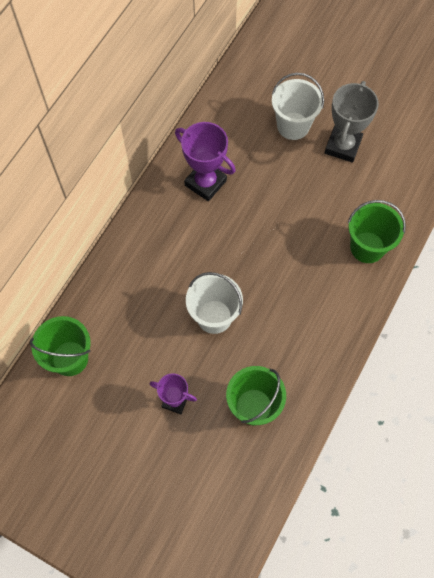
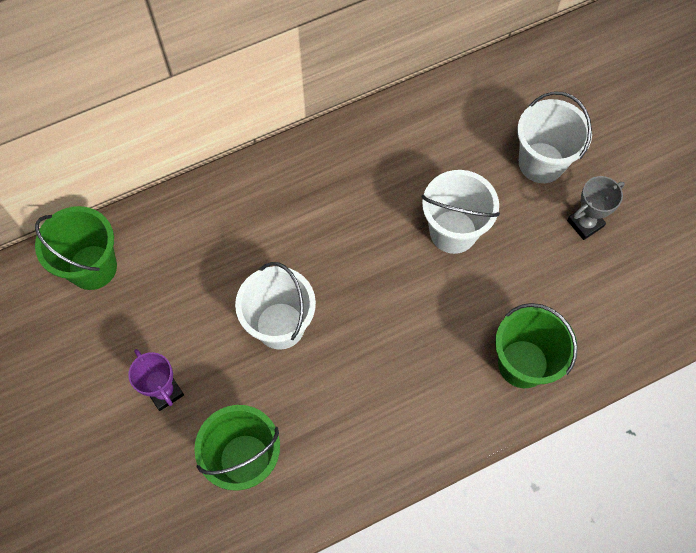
camera: 35 degrees right, 0 degrees up
purple trophy [175,122,236,201] -> none
grey trophy [325,81,379,163] -> grey trophy [567,176,625,240], size x0.61
none -> white bucket [422,170,500,254]

